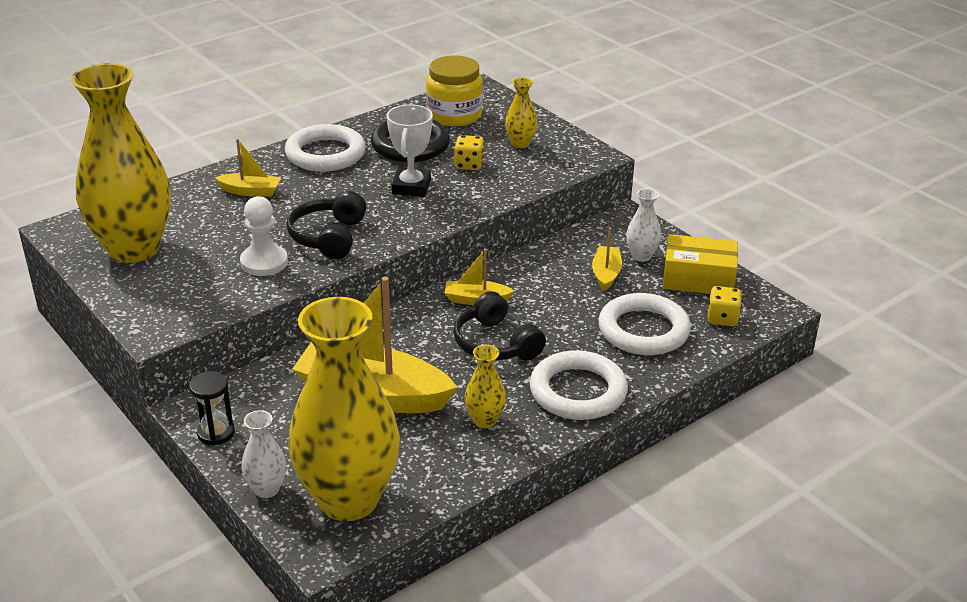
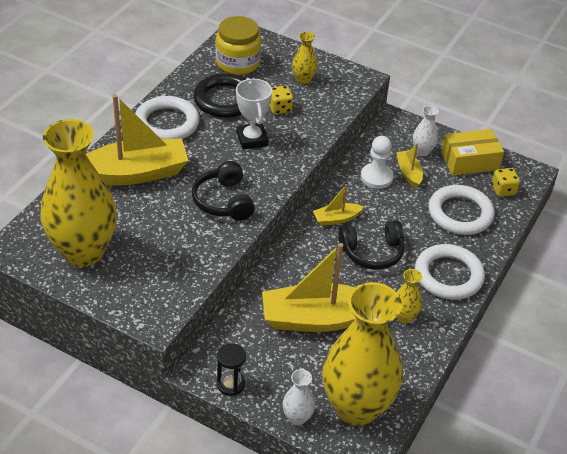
camera: 25 degrees left, 10 degrees up
yellow boat [215,139,281,196] -> yellow boat [86,94,189,186], size x2.14
white pawn [240,196,288,276] -> white pawn moved to [361,136,394,189]
black headphones [453,291,546,361] -> black headphones turned 45 degrees counterclockwise [338,220,404,270]

